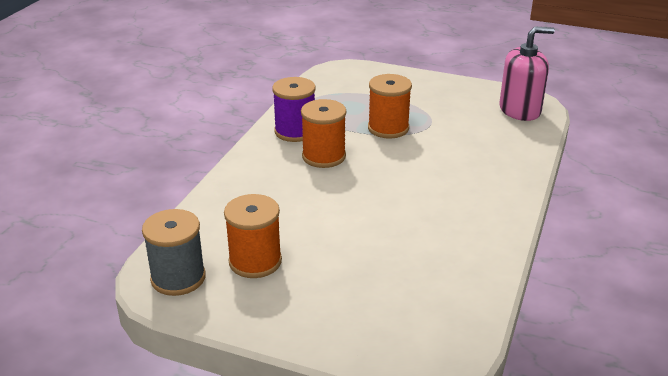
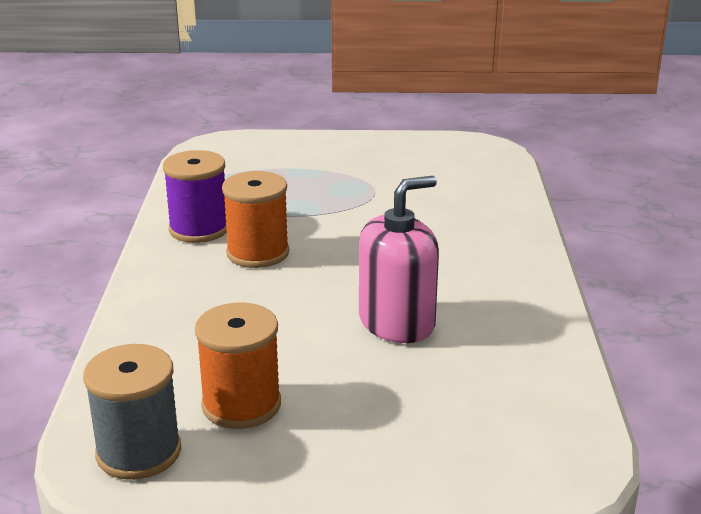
camera: 20 degrees left, 5 degrees down
orange spool [368,74,412,138] -> none
pink soap dispenser [499,26,555,121] -> pink soap dispenser moved to [359,176,439,343]

